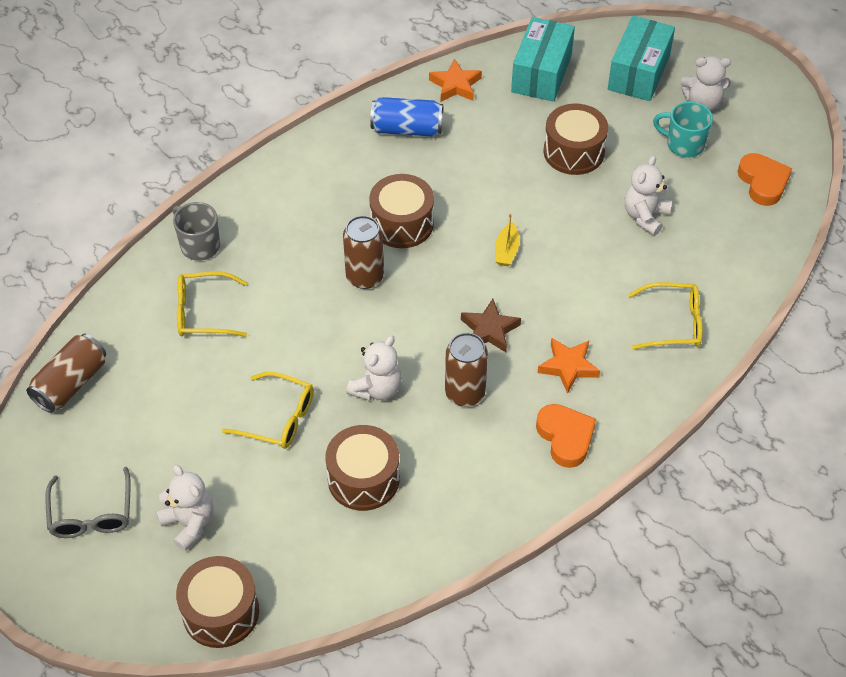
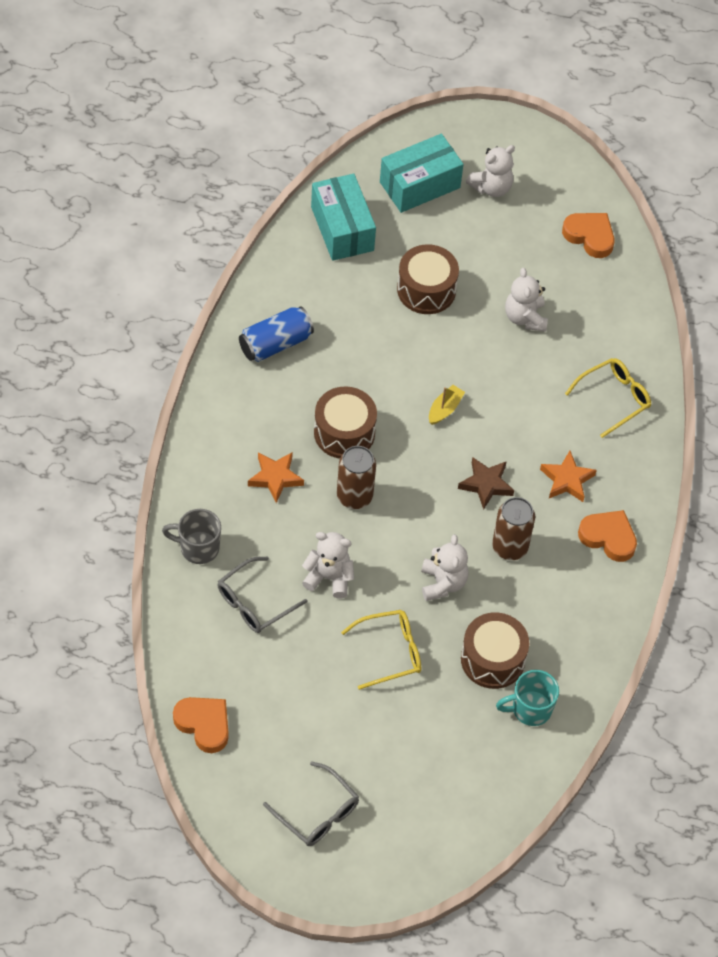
camera: 40 degrees left, 5 degrees up
brown can [26,334,106,413] -> orange heart [173,697,228,753]
white teddy bear [156,465,214,551] -> white teddy bear moved to [302,532,354,598]
brown drum [176,556,259,648] -> none
yellow glasses [177,271,247,337] -> grey glasses [217,557,308,633]
orange star [429,59,482,102] -> orange star moved to [248,452,304,503]
yellow boat [495,214,520,266] -> yellow boat turned 120 degrees counterclockwise [429,385,465,425]
turquoise box [608,16,675,101] -> turquoise box turned 75 degrees clockwise [380,134,463,213]
turquoise mug [653,102,713,158] -> turquoise mug moved to [496,670,559,726]

